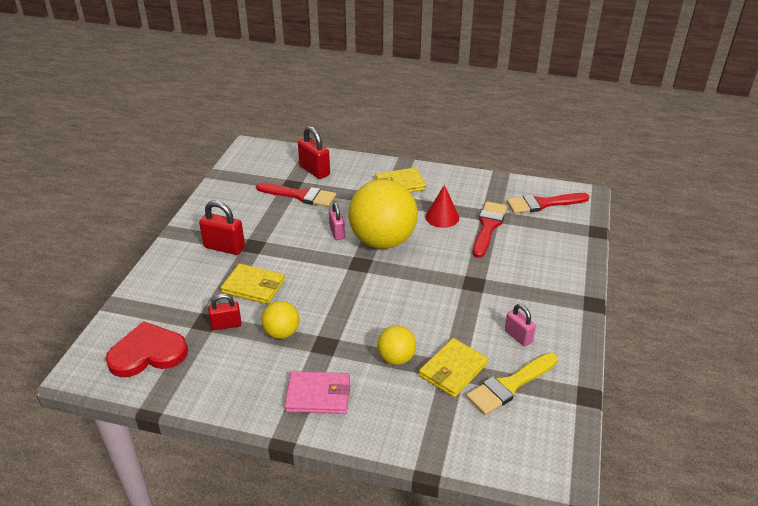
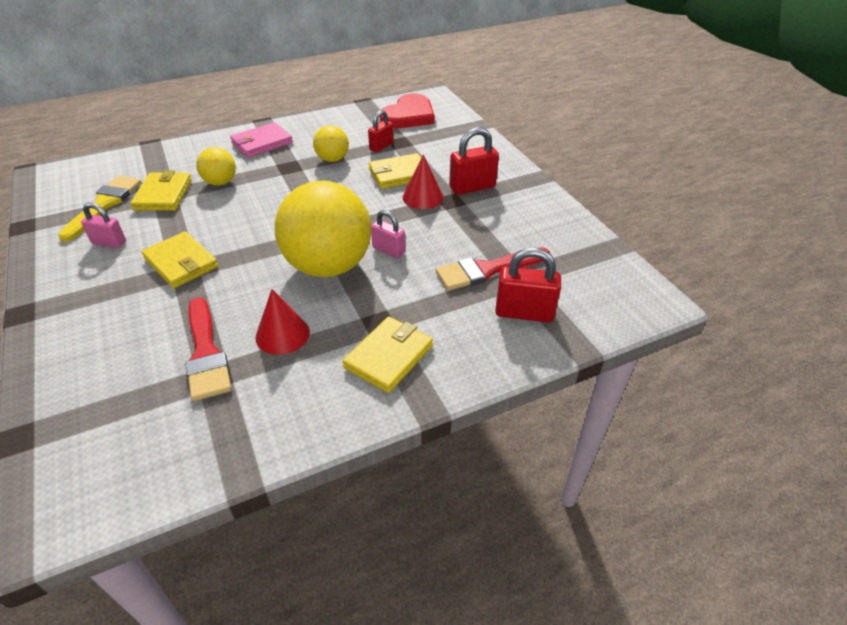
camera: 140 degrees right, 5 degrees up
red brush [507,193,590,214] -> none
none -> yellow wallet [141,232,218,288]
none -> red cone [403,154,444,209]

